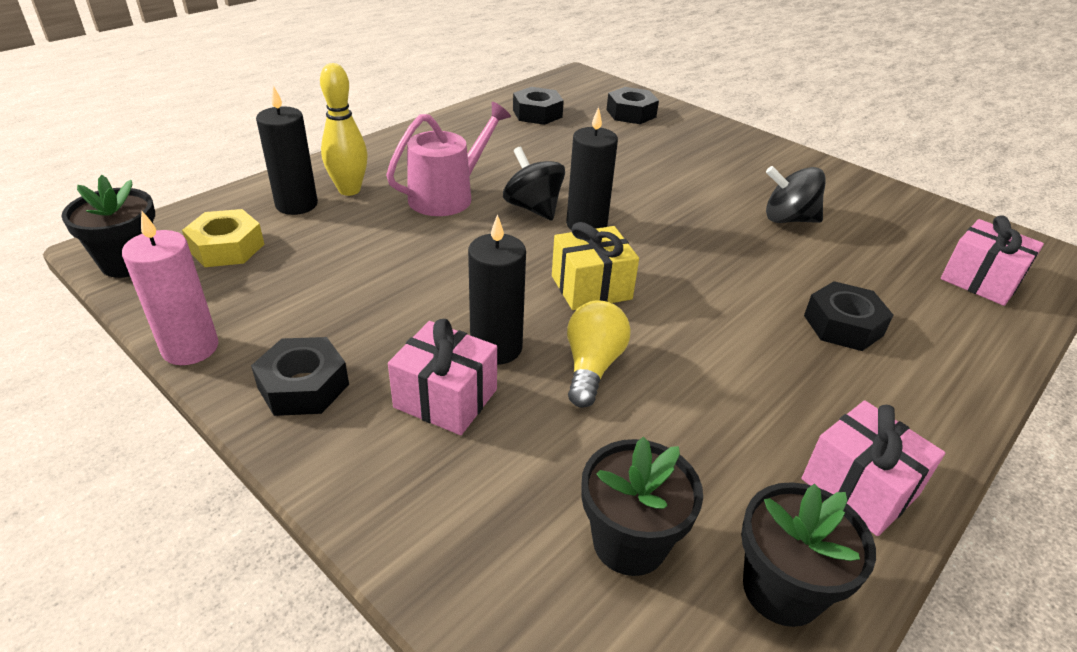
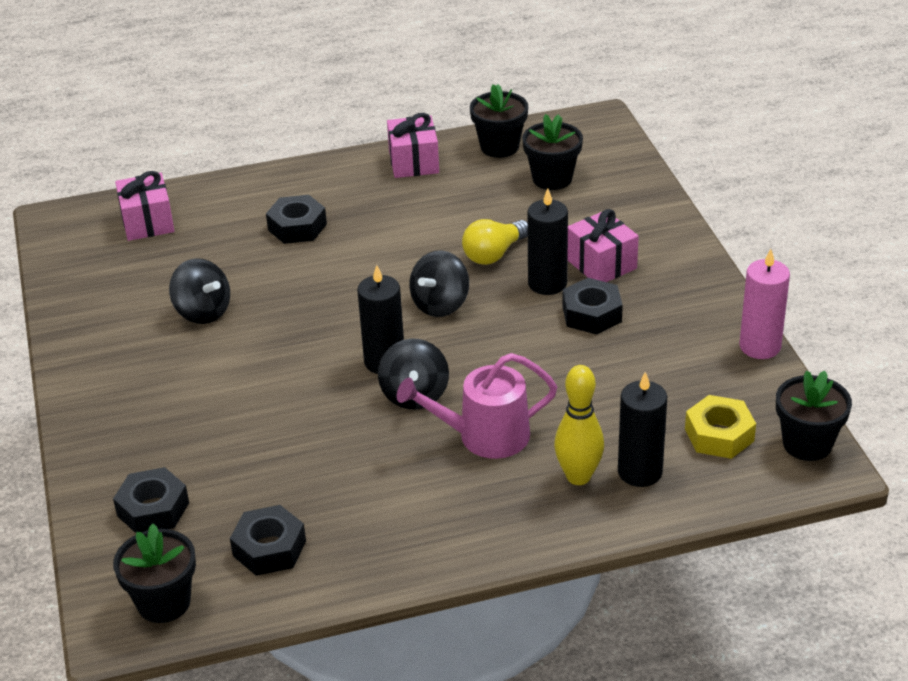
camera: 145 degrees left, 0 degrees up
black nut [251,337,349,416] -> black nut moved to [562,278,623,335]
yellow gift [552,222,639,310] -> black spinning top [409,251,469,317]
none -> black flower pot [113,524,196,623]

